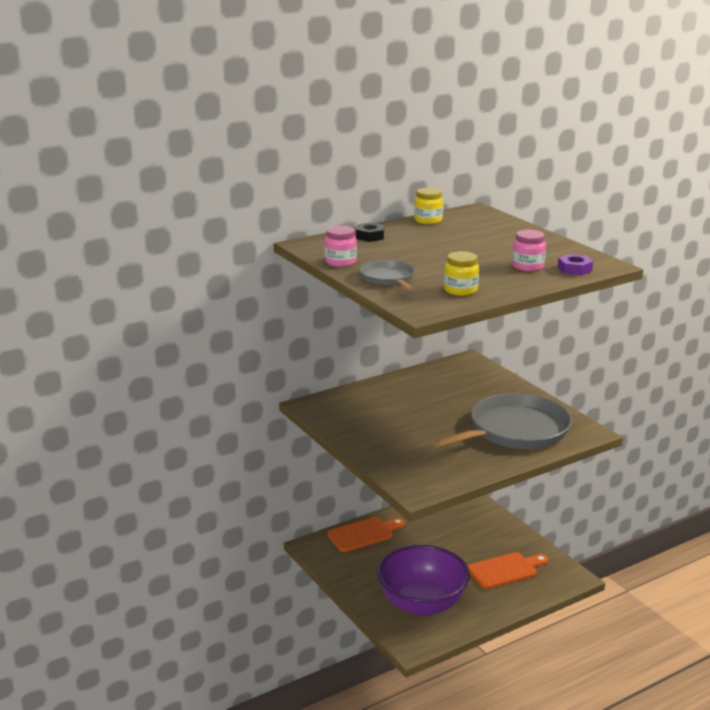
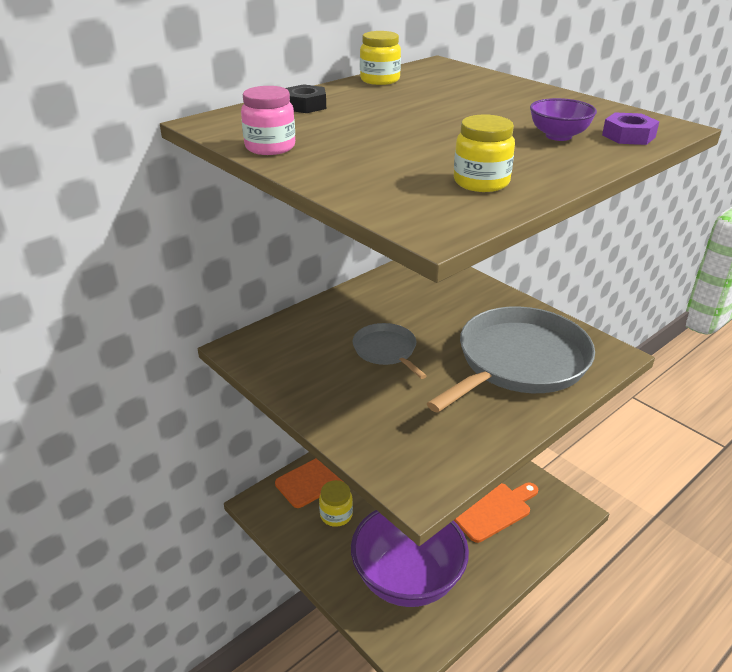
camera: 10 degrees left, 10 degrees up
grey pan [360,260,415,290] -> grey pan moved to [353,323,427,379]
pink jar [512,230,546,271] -> purple bowl [530,98,597,141]
none -> yellow jar [319,480,353,527]

